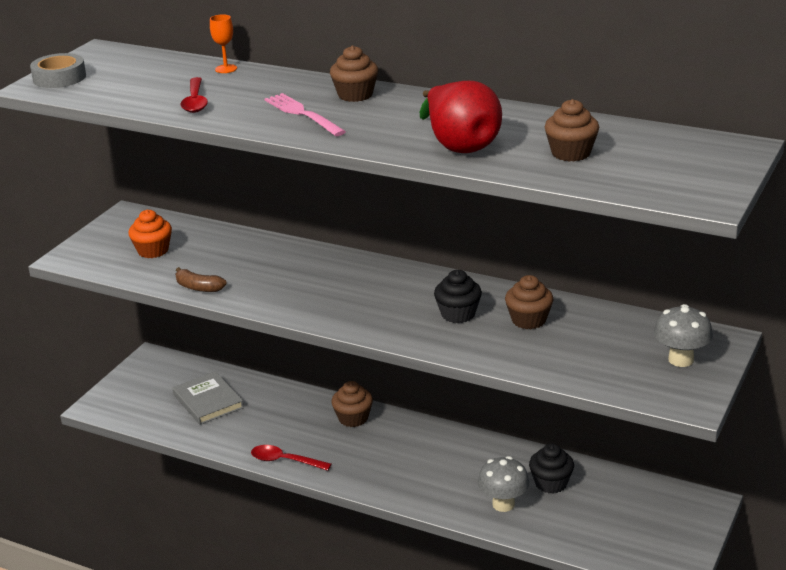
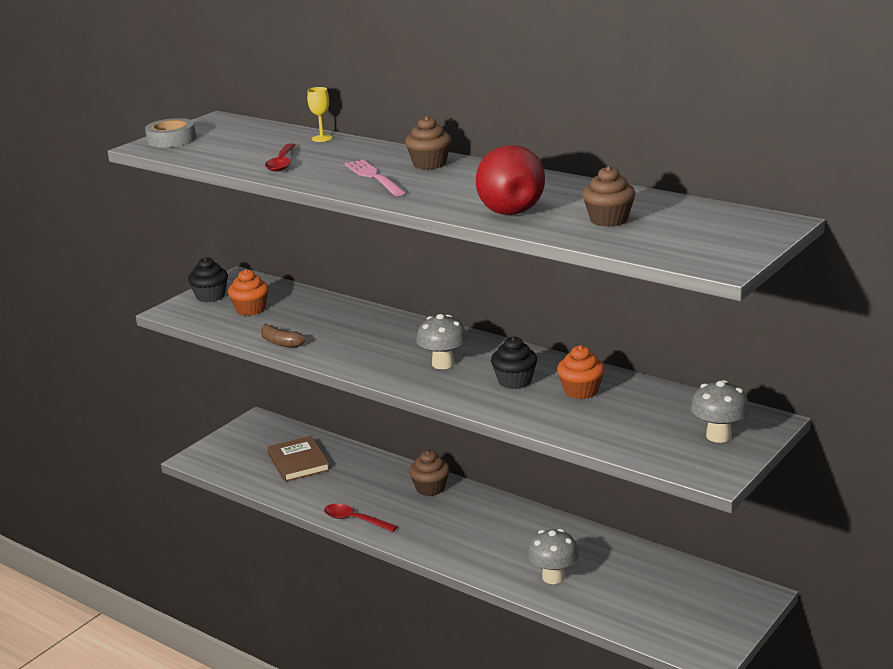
camera: 10 degrees right, 5 degrees down
grey book [172,371,244,425] -> brown book [267,436,330,482]
orange goblet [210,14,237,73] -> yellow goblet [307,87,333,142]
brown cupcake [505,275,553,329] -> orange cupcake [557,345,605,399]
black cupcake [529,444,574,493] -> black cupcake moved to [188,257,228,302]
none -> grey mushroom [416,314,467,369]

